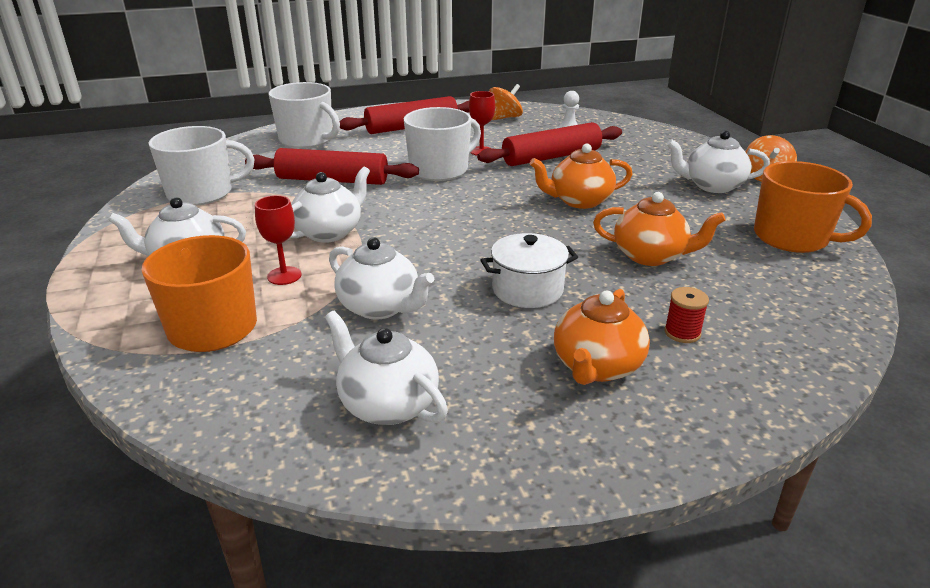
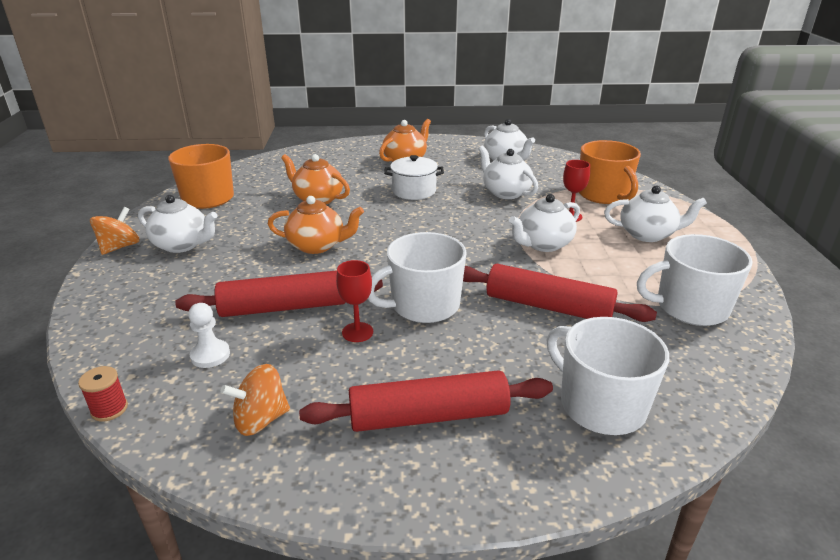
camera: 165 degrees left, 0 degrees up
red spool [664,287,709,343] -> red spool moved to [78,366,128,421]

